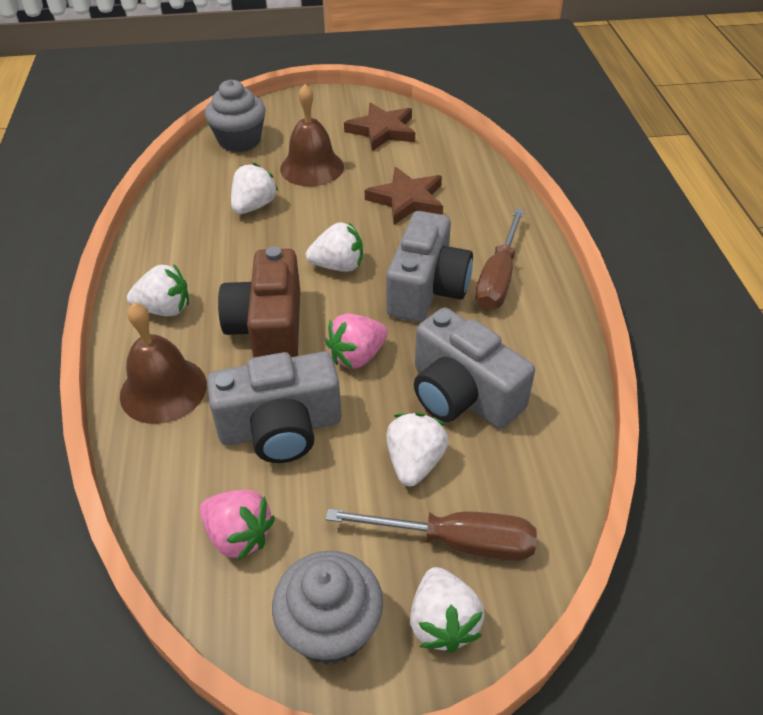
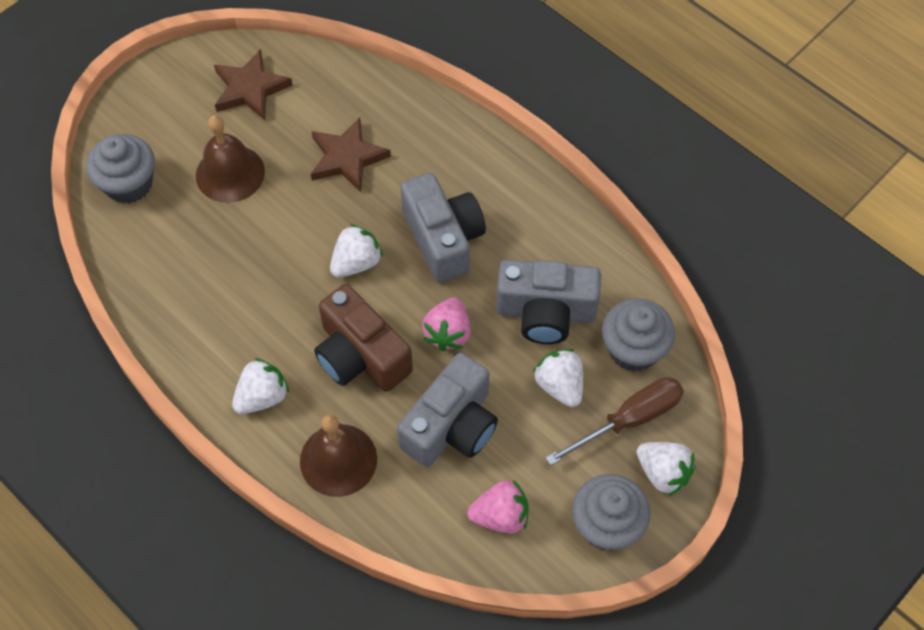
camera: 40 degrees left, 15 degrees up
white strawberry [231,163,278,214] -> none
brown screwdriver [475,208,524,310] -> none
none -> grey cupcake [602,298,675,372]

